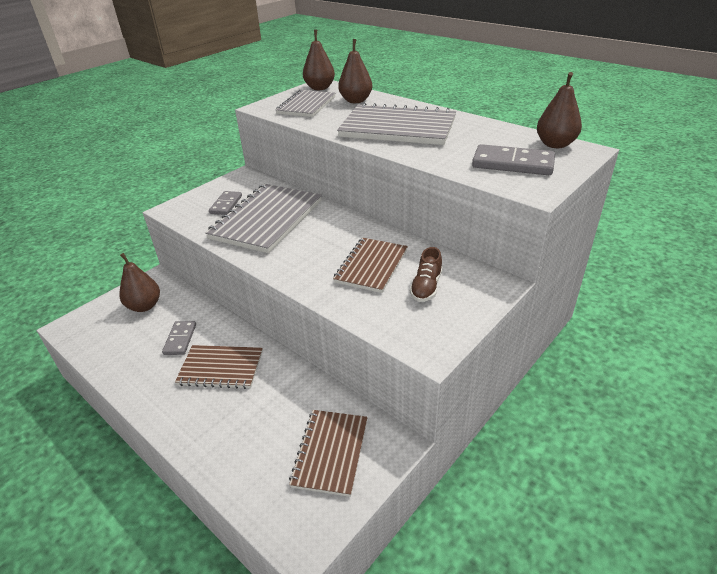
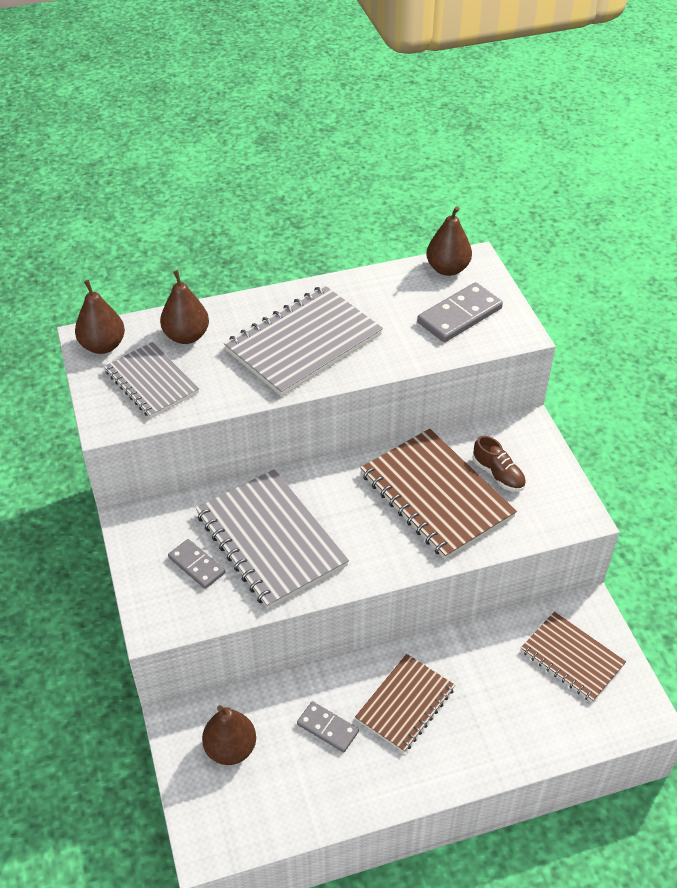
camera: 60 degrees left, 10 degrees up
brown notebook [333,238,408,293] -> brown notebook [360,429,517,560], size x1.59

